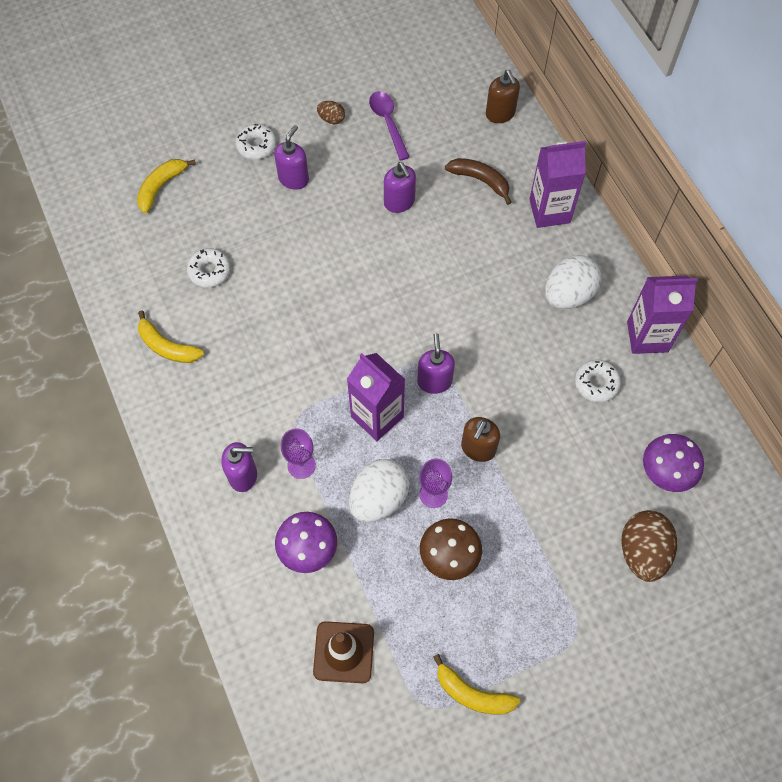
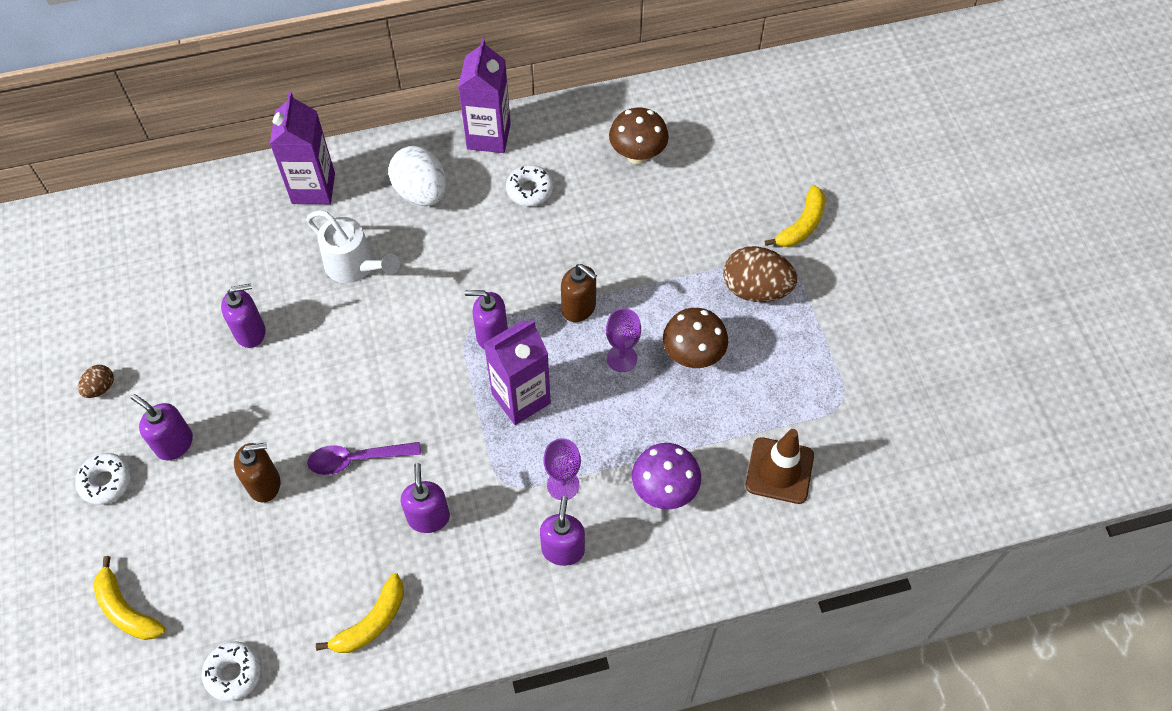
camera: 80 degrees left, 5 degrees down
white donut [187,248,230,288] -> white donut moved to [202,641,262,701]
white egg [349,459,409,522] -> none
purple spoon [369,91,410,161] -> purple spoon moved to [307,442,421,475]
yellow banana [433,654,520,715] -> yellow banana moved to [765,185,825,247]
brown banana [445,158,512,205] -> none
brown soap dispenser [486,70,520,123] -> brown soap dispenser moved to [234,442,280,502]
brown egg [622,510,677,582] -> brown egg moved to [723,246,797,302]
purple mushroom [643,434,704,492] -> brown mushroom [609,107,669,164]
none -> white watering can [306,210,400,283]
none -> purple soap dispenser [401,463,450,533]

